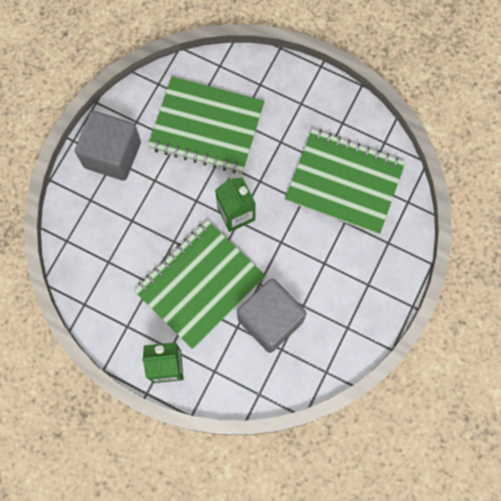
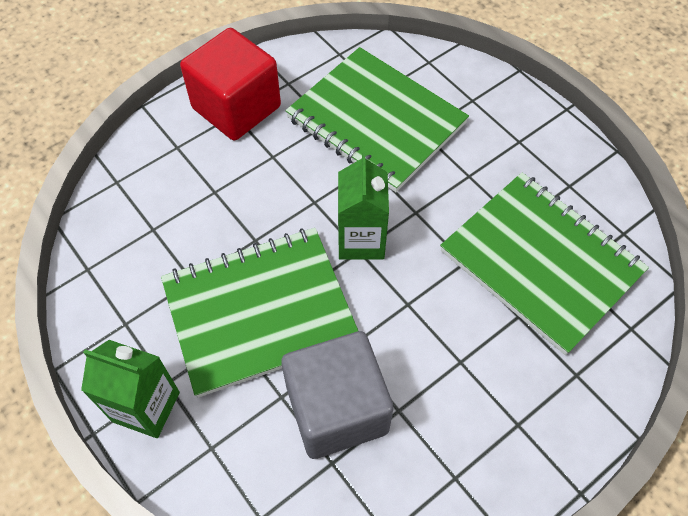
camera: 25 degrees right, 15 degrees down
grey cube [75,111,141,181] -> red cube [180,28,281,141]

